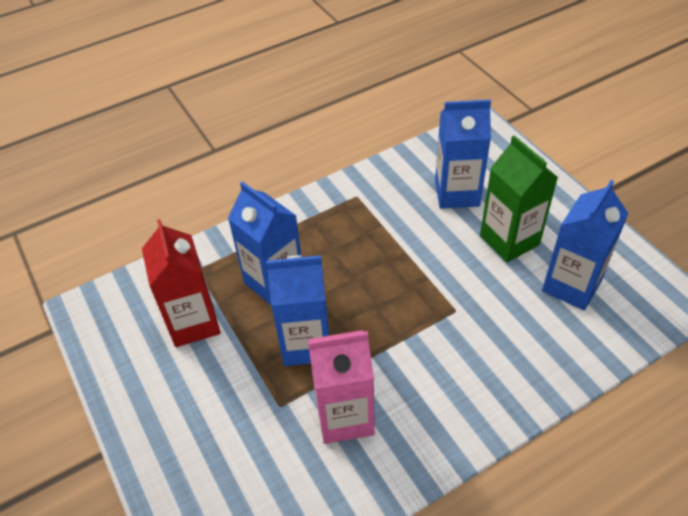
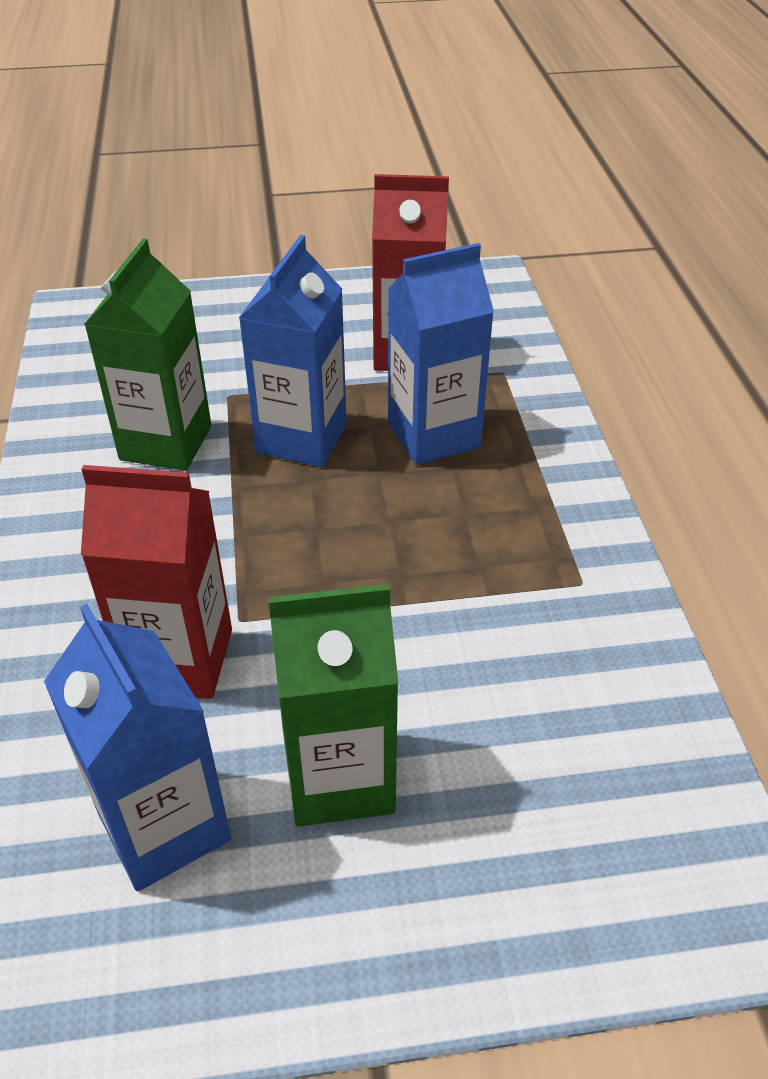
camera: 110 degrees right, 5 degrees down
pink carton [307,330,375,444] -> green carton [84,239,211,471]
blue carton [435,100,491,209] -> none
none -> red carton [81,465,232,699]

